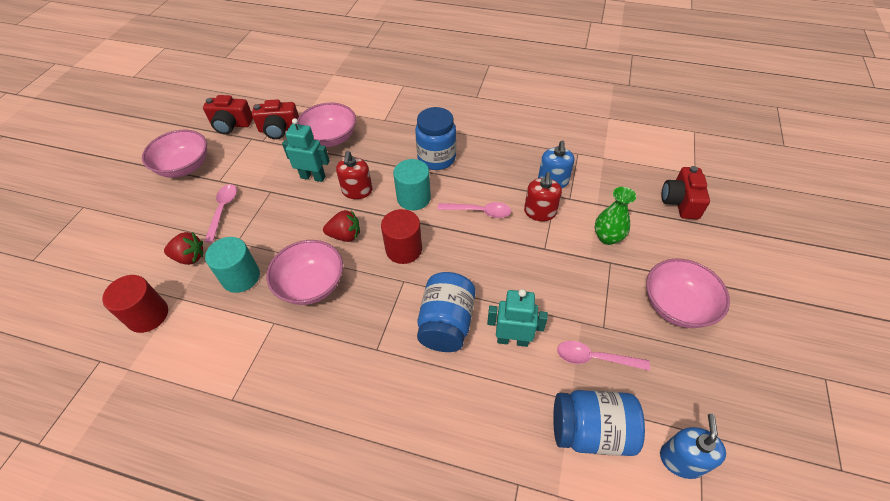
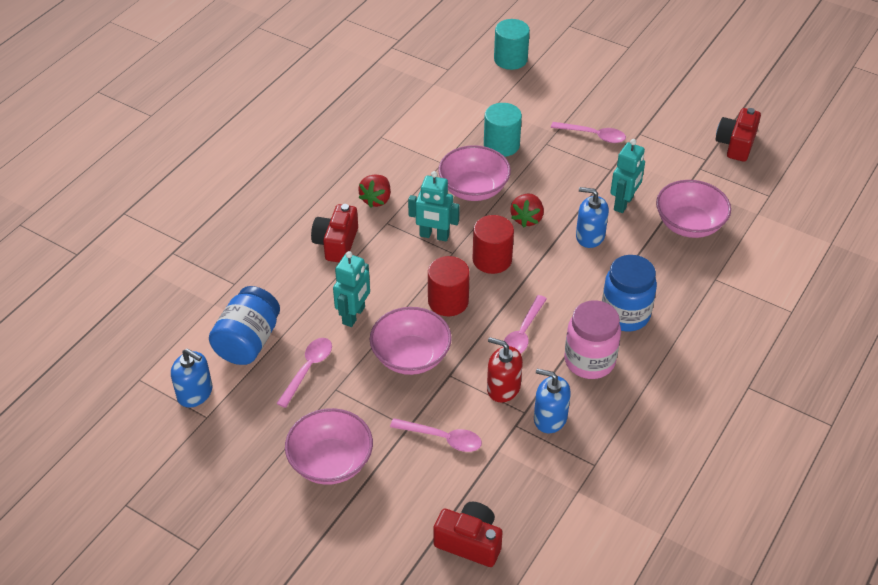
camera: 105 degrees right, 5 degrees down
red cylinder [102,275,168,333] -> red cylinder moved to [428,256,470,316]
pink bowl [142,130,207,178] -> pink bowl moved to [370,307,452,375]
red strawberry [164,232,203,265] -> red strawberry moved to [358,175,391,208]
red camera [252,99,299,139] -> red camera moved to [311,204,358,262]
red soap dispenser [336,151,372,199] -> blue soap dispenser [576,187,609,248]
turquoise cylinder [393,159,431,211] -> turquoise cylinder moved to [494,19,530,70]
blue jar [417,272,476,352] -> none
green vase [595,187,636,245] -> pink spoon [390,418,482,452]
none -> turquoise robot [408,171,460,242]
none -> pink jar [564,300,621,379]

